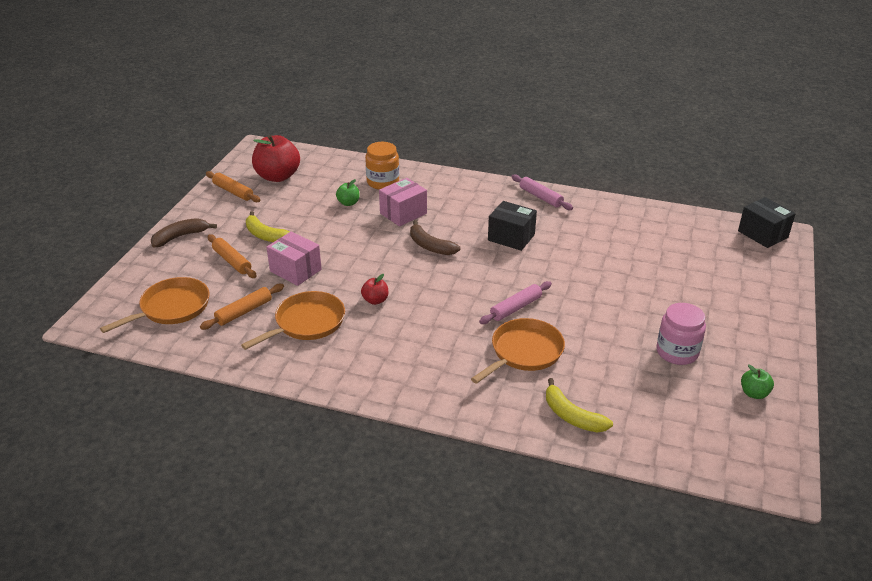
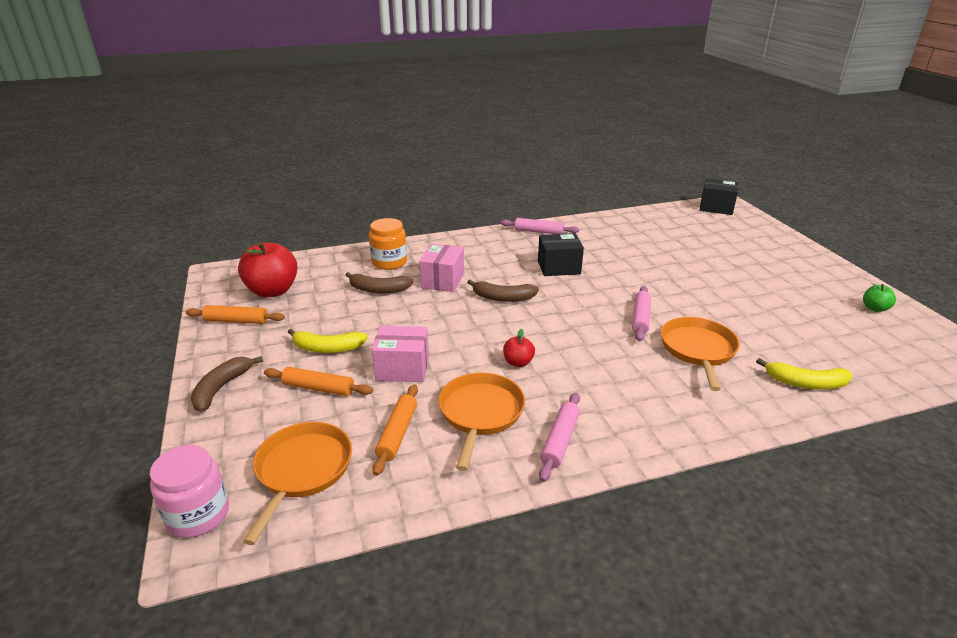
camera: 35 degrees left, 5 degrees down
green apple [336,179,359,206] -> brown banana [345,272,414,293]
pink jar [656,303,706,365] -> pink jar moved to [150,445,229,538]
none -> pink rolling pin [539,392,580,482]

